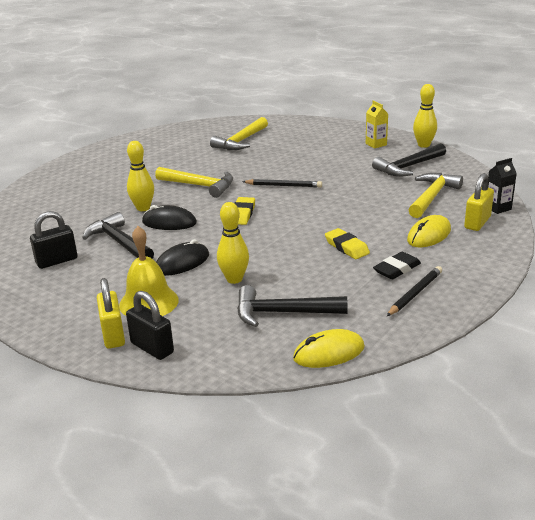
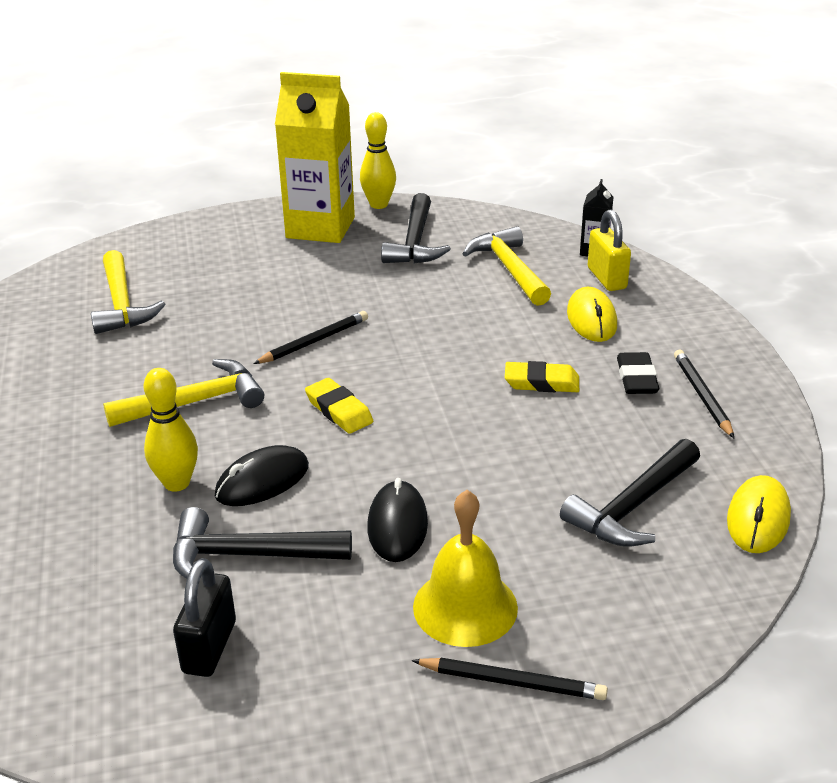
camera: 50 degrees left, 5 degrees up
yellow padlock [97,278,125,349] -> black pencil [411,658,608,700]
black padlock [126,291,174,360] -> none
yellow bowling pin [217,202,249,284] -> none
yellow carton [366,101,388,149] -> yellow carton [275,72,355,243], size x2.27

